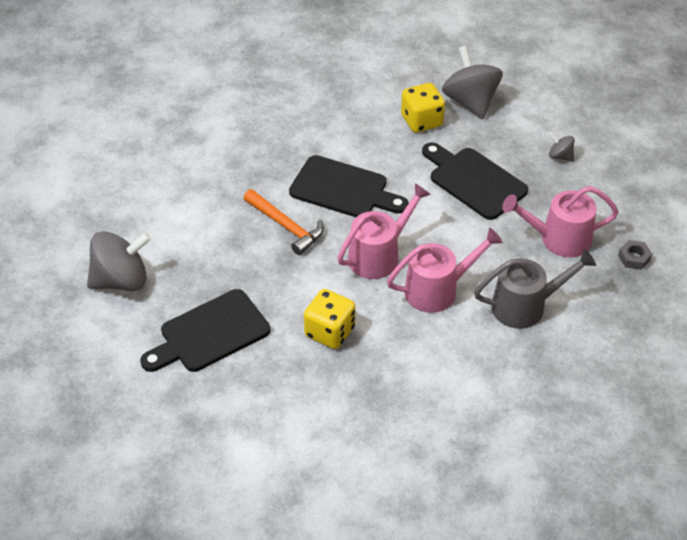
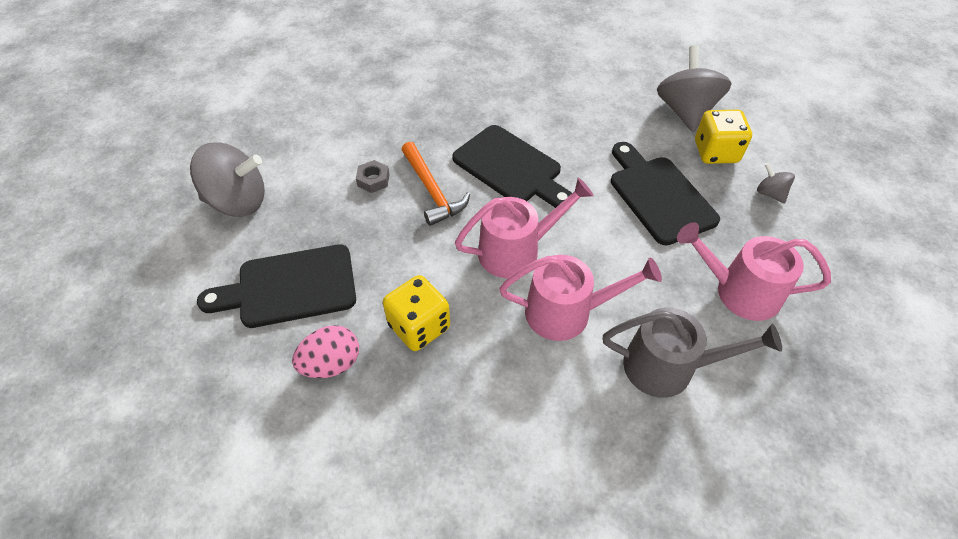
camera: 20 degrees right, 5 degrees up
yellow dice [401,83,445,133] -> yellow dice moved to [695,110,752,164]
grey nut [618,240,652,270] -> grey nut moved to [356,160,390,193]
none -> pink egg [292,325,359,378]

